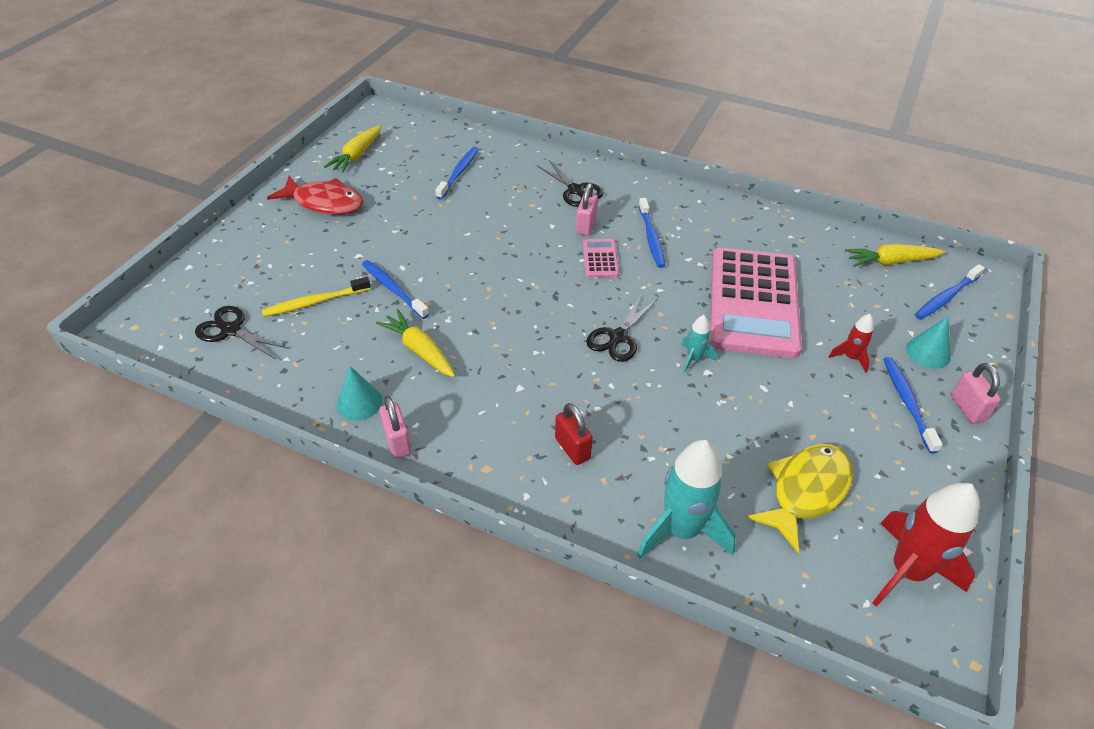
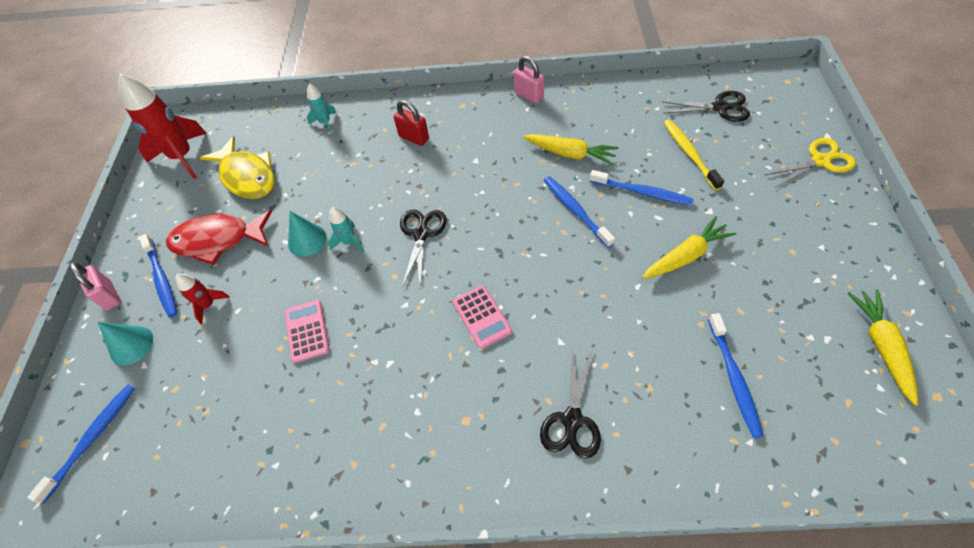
camera: 160 degrees right, 10 degrees up
yellow toothbrush [262,277,371,317] -> yellow toothbrush turned 60 degrees counterclockwise [664,119,724,190]
red fish [267,176,363,215] -> red fish moved to [166,210,272,265]
turquoise cone [337,366,383,421] -> turquoise cone moved to [288,211,326,256]
black scissors [537,160,604,207] -> black scissors turned 105 degrees counterclockwise [540,346,601,459]
pink padlock [576,183,598,236] -> none
turquoise rocket [637,440,736,559] -> turquoise rocket [307,84,337,134], size x0.49
blue toothbrush [639,198,665,268] -> blue toothbrush moved to [544,176,615,248]
pink calculator [710,247,802,358] -> pink calculator [285,300,330,363], size x0.41
yellow fish [747,444,853,553] -> yellow fish turned 60 degrees counterclockwise [200,136,274,199]
yellow carrot [845,244,945,267] -> yellow carrot moved to [642,216,736,279]
none -> yellow scissors [765,138,856,187]

